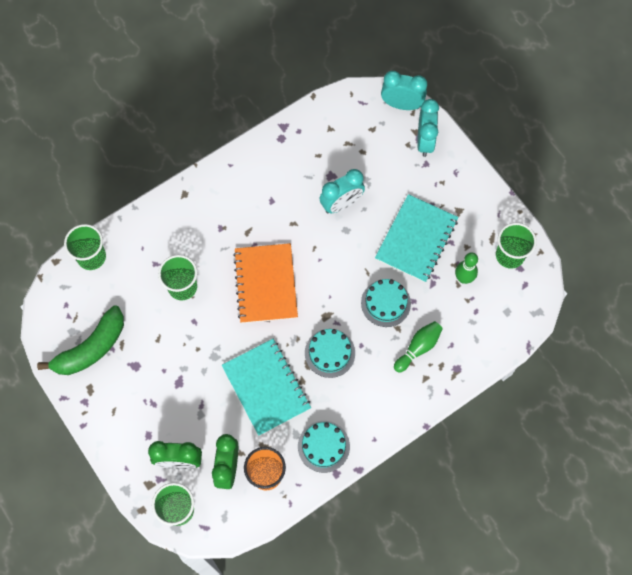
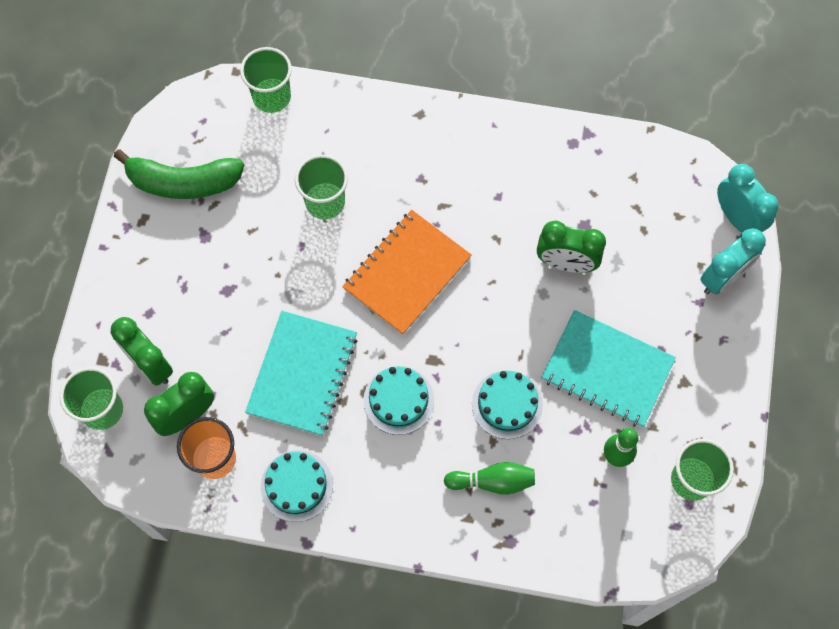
camera: 45 degrees right, 0 degrees up
turquoise clock [319,169,365,213] -> green clock [537,221,606,273]
turquoise notebook [375,194,458,283] -> turquoise notebook turned 45 degrees clockwise [541,310,676,428]

